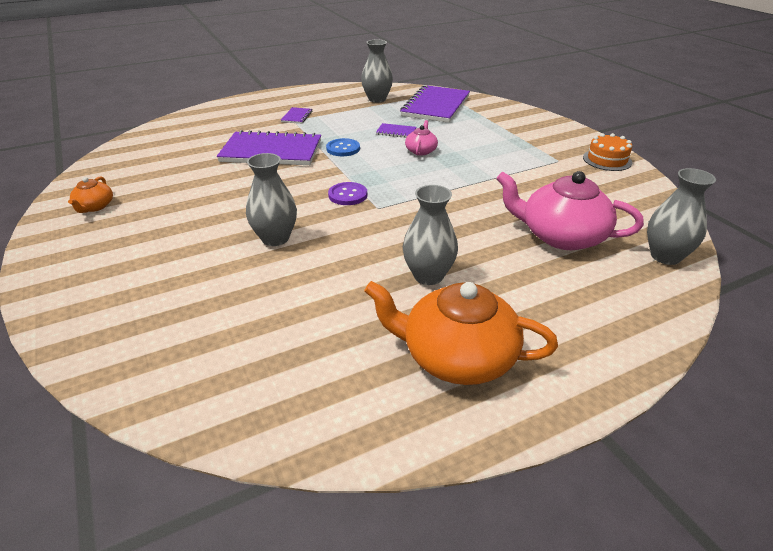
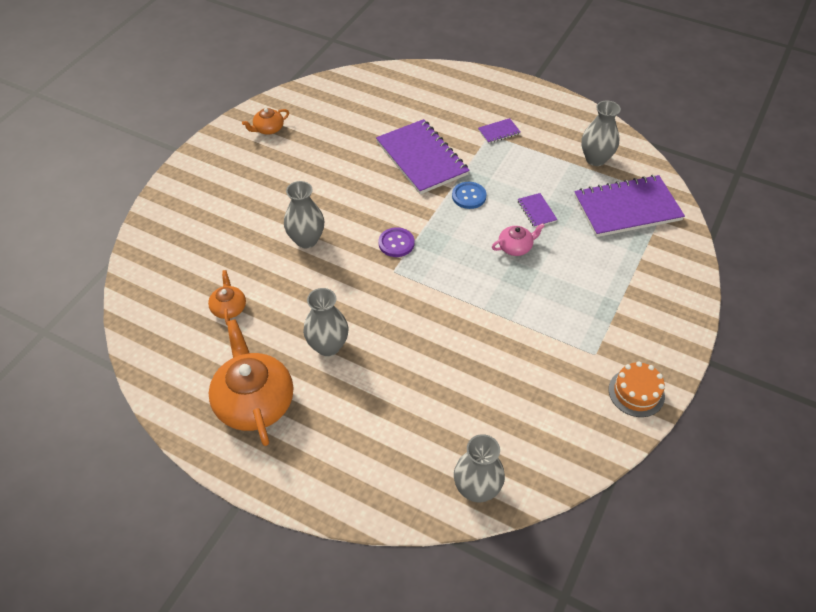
camera: 55 degrees right, 15 degrees up
pink teapot [496,171,644,250] -> none
none -> orange teapot [208,270,246,325]

